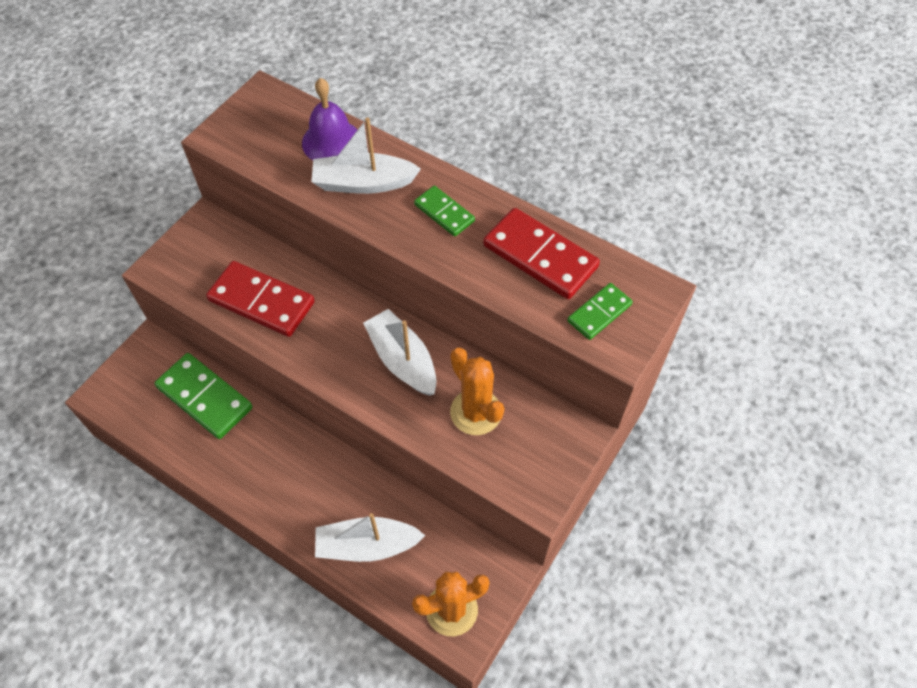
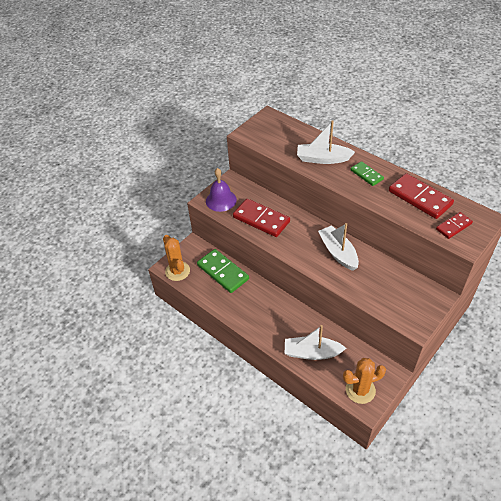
camera: 10 degrees right, 10 degrees down
purple bell [302,78,357,160] -> purple bell moved to [206,168,237,212]
orange cactus [450,348,505,435] -> orange cactus moved to [163,235,190,281]
green domino [567,283,633,340] -> red domino [436,212,473,239]

